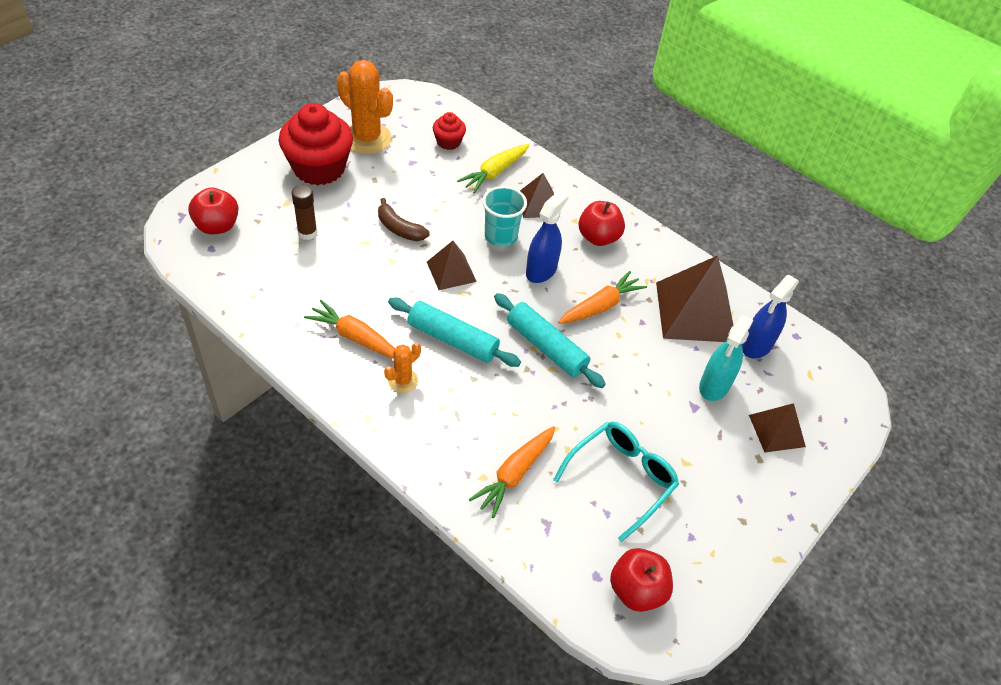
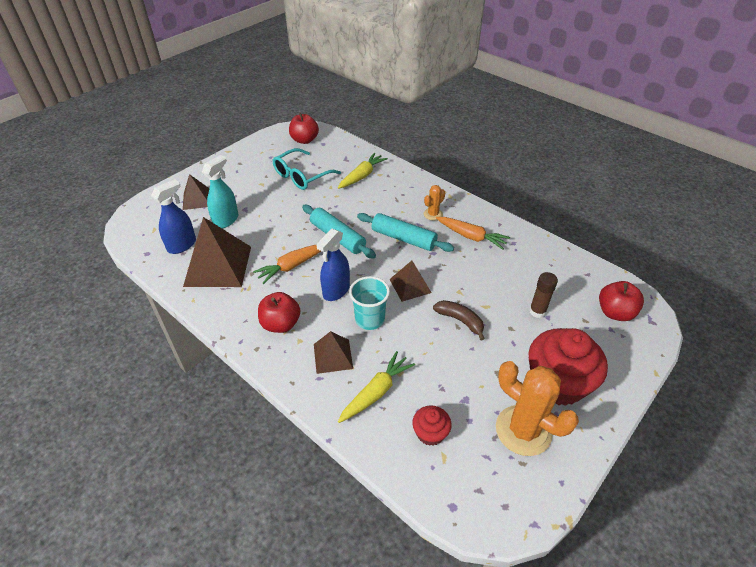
camera: 175 degrees left, 5 degrees down
orange carrot [469,426,555,518] -> yellow carrot [338,153,388,189]

